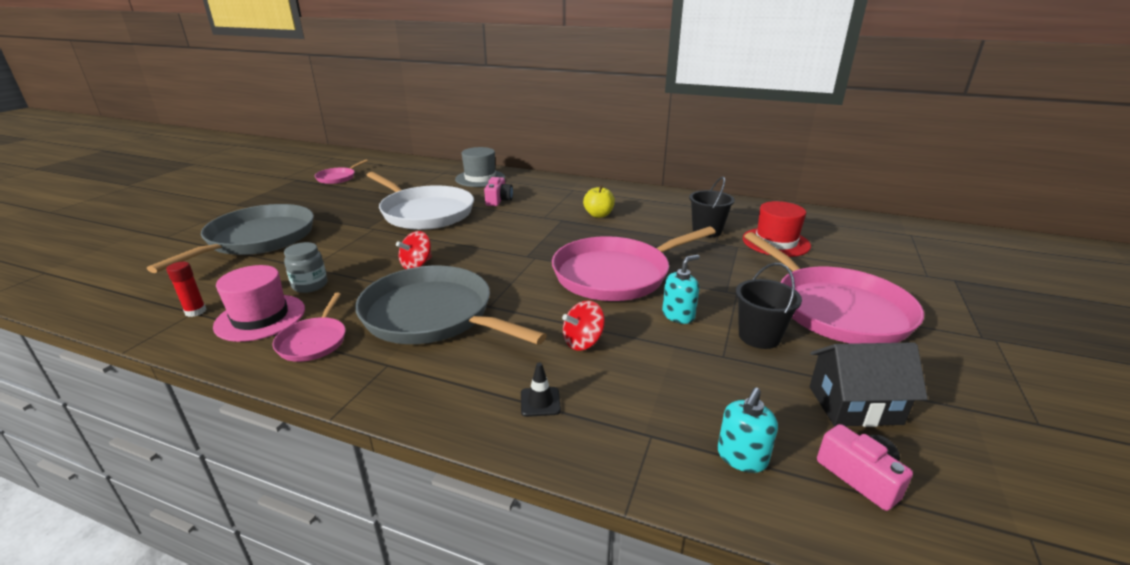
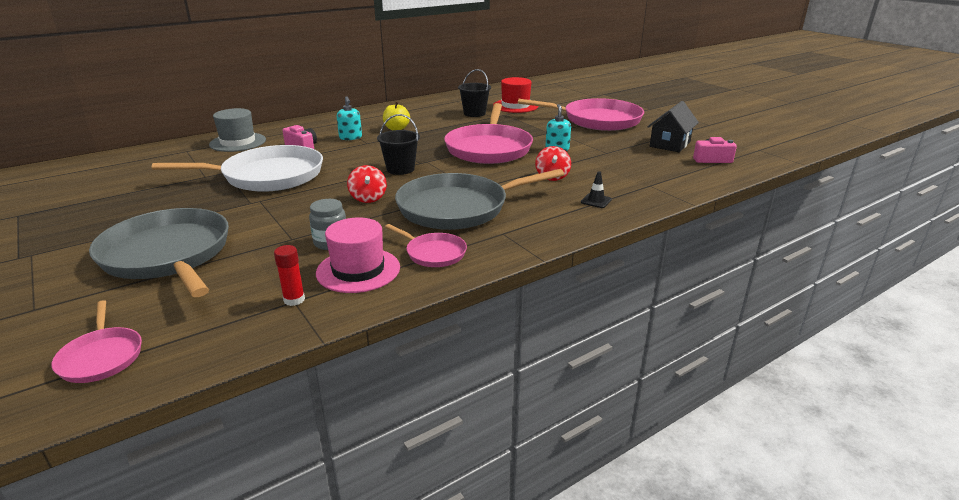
camera: 55 degrees left, 0 degrees up
pink pan [315,160,368,184] -> pink pan moved to [51,300,142,383]
turquoise soap dispenser [718,387,778,473] -> turquoise soap dispenser moved to [337,96,362,140]
black bucket [736,263,802,349] -> black bucket moved to [377,114,420,175]

